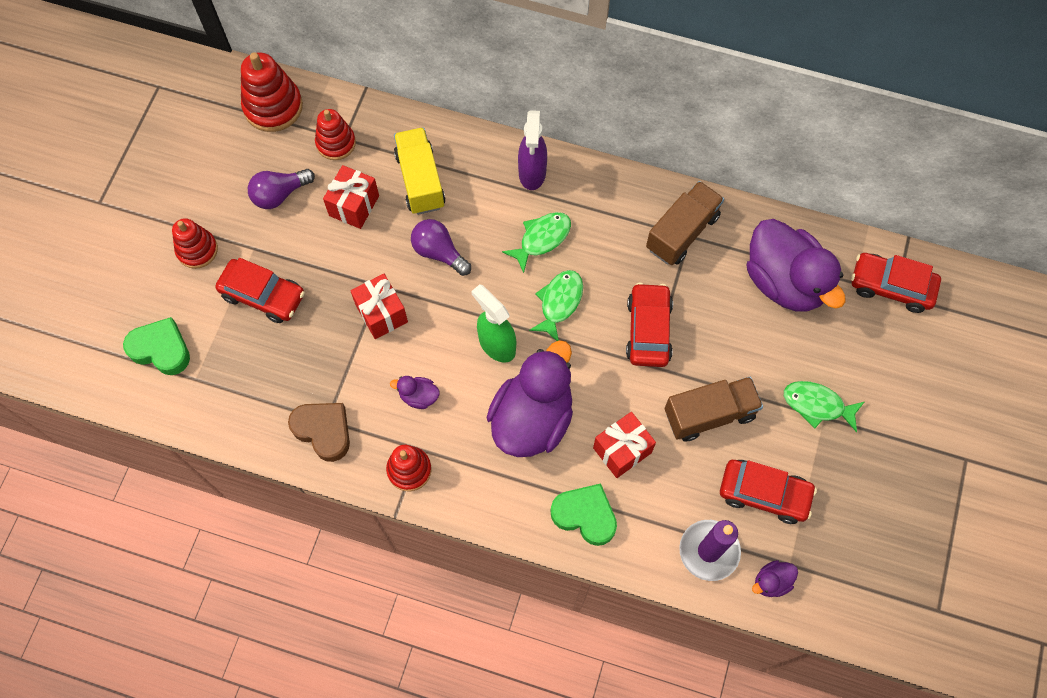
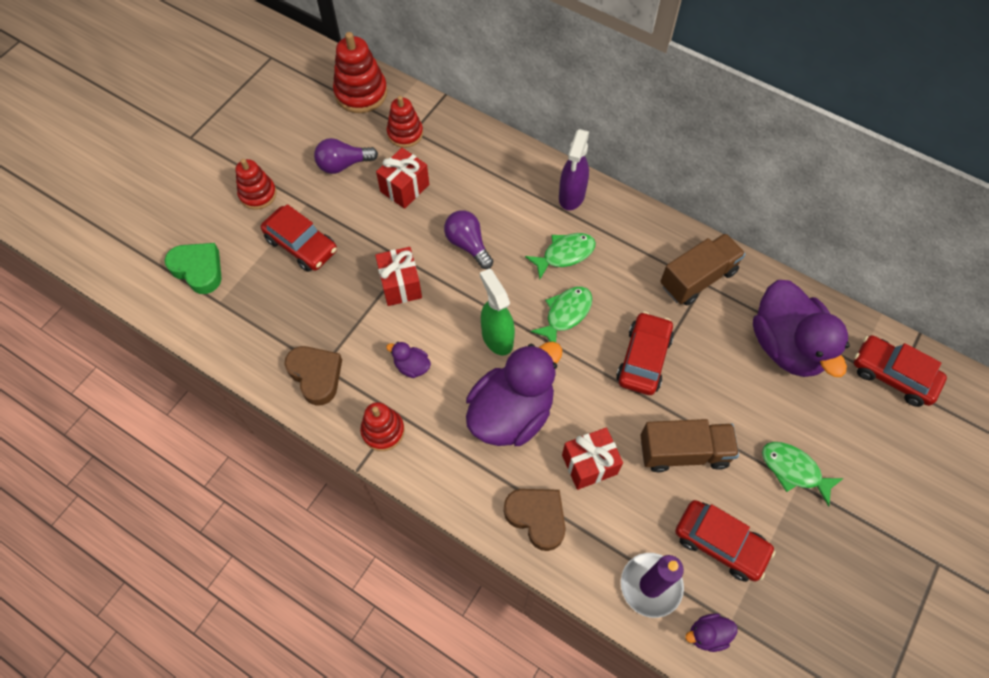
camera: 15 degrees right, 5 degrees down
yellow truck [394,127,445,215] -> none
green heart [551,483,617,546] -> brown heart [504,489,566,551]

